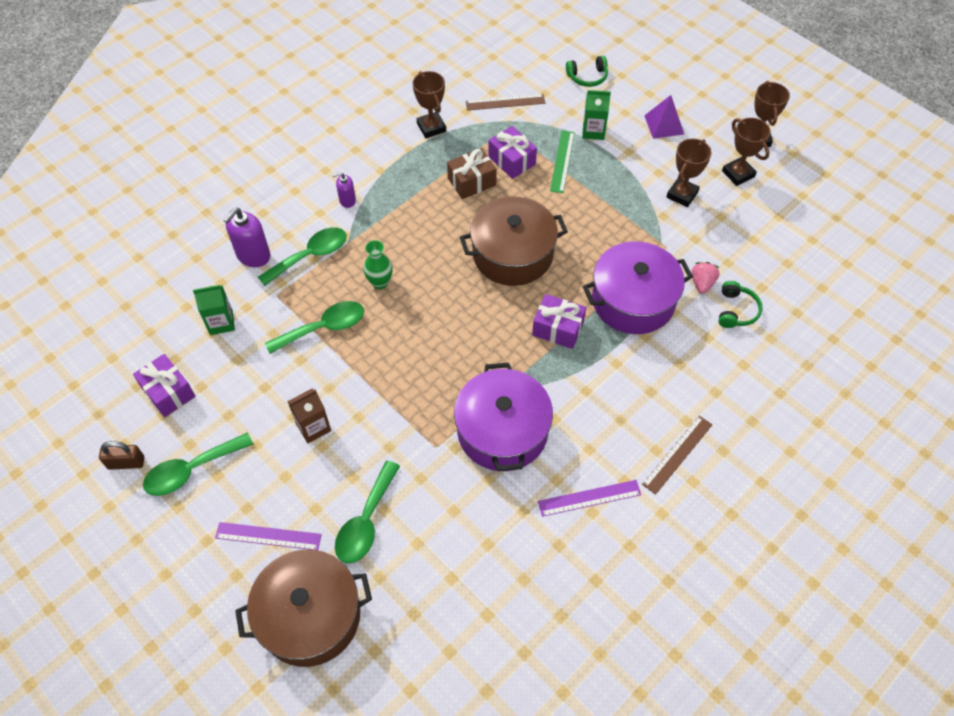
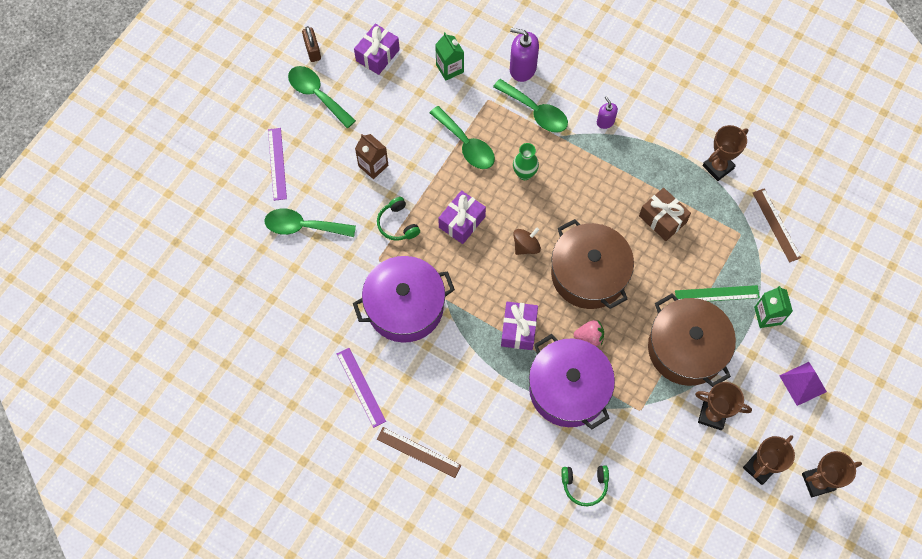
camera: 75 degrees right, 10 degrees up
brown pot [235,550,372,667] -> brown pot moved to [648,293,736,387]
purple gift [488,126,537,179] -> purple gift moved to [438,190,486,244]
green headphones [566,56,608,87] -> green headphones moved to [377,197,420,241]
pink strawberry [691,262,720,294] -> pink strawberry moved to [574,320,604,346]
none -> brown spinning top [513,228,541,255]

